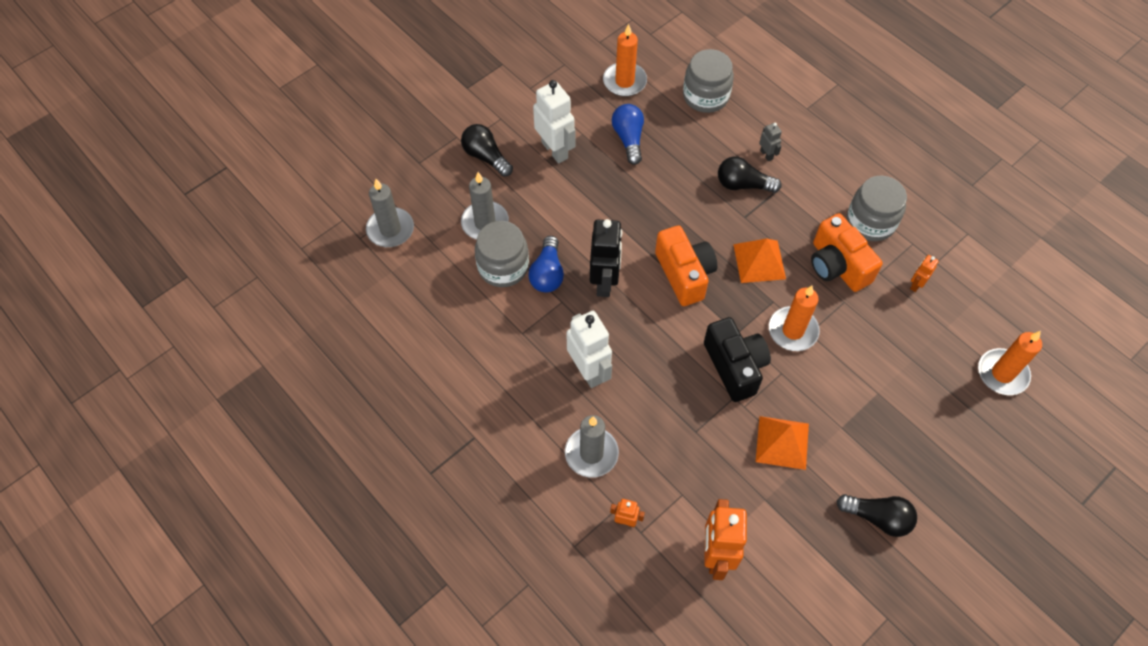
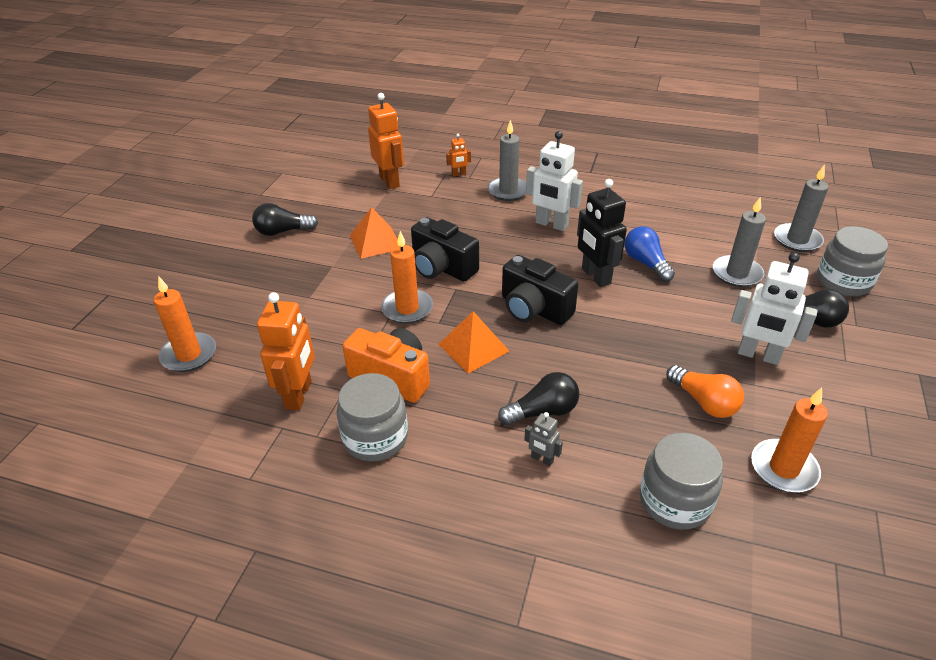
camera: 150 degrees right, 20 degrees down
grey jar [475,221,529,287] -> grey jar moved to [817,226,888,296]
blue light bulb [612,104,644,165] -> orange light bulb [666,365,744,418]
orange camera [655,226,717,306] -> black camera [502,255,579,325]
orange robot [910,255,939,292] -> orange robot [257,292,315,411], size x2.06

